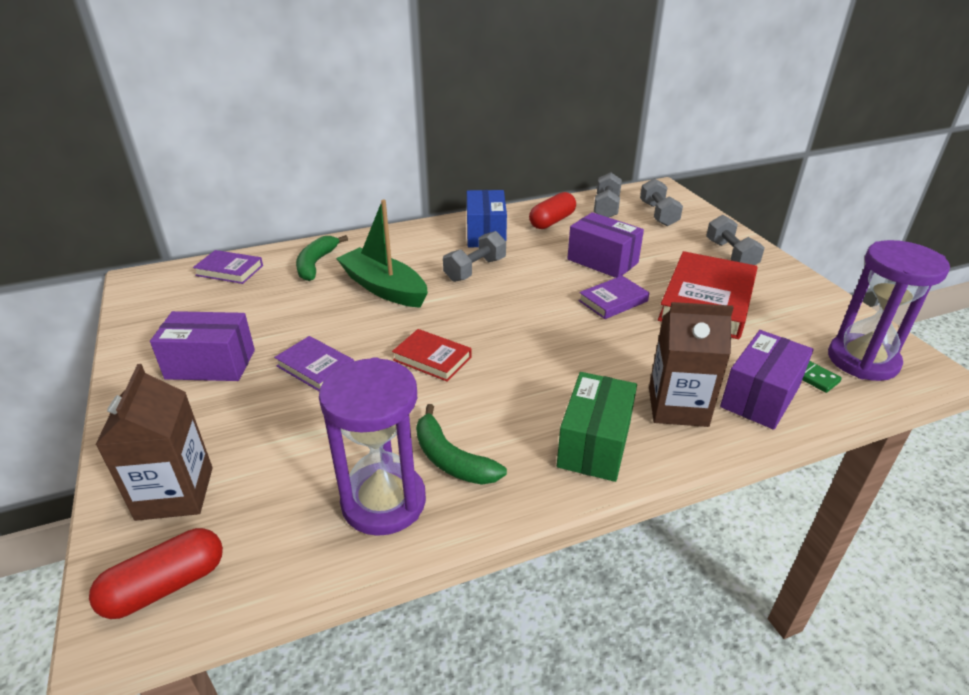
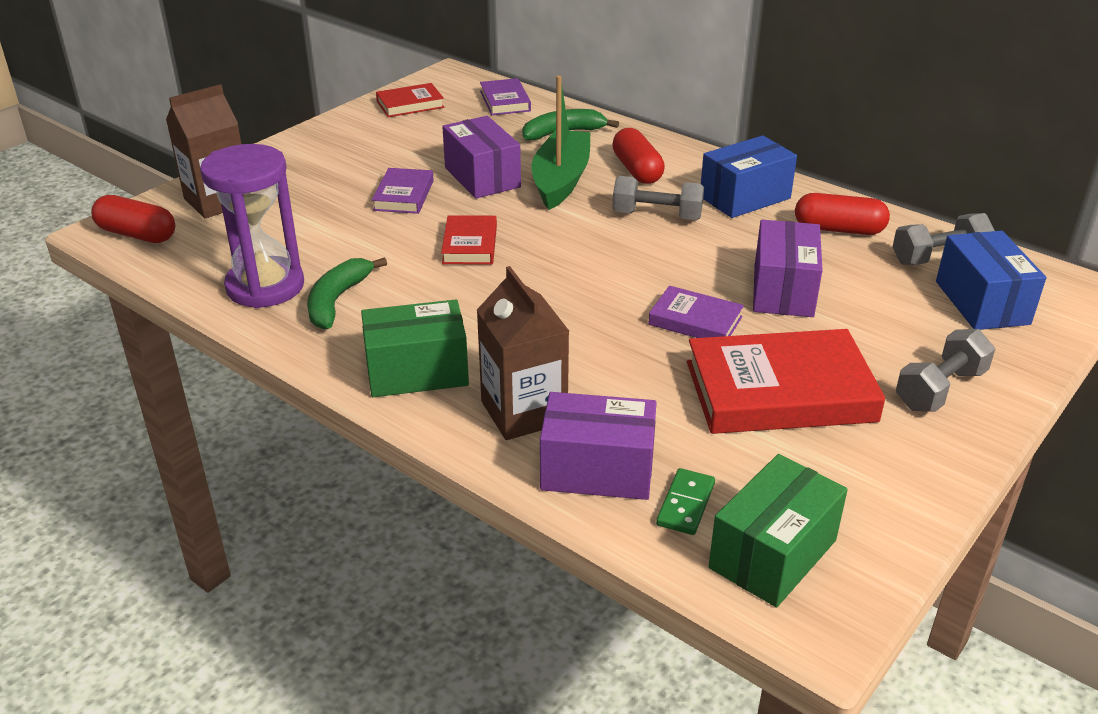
camera: 60 degrees right, 0 degrees up
purple box [150,311,255,381] -> purple box moved to [442,116,521,199]
grey dumbbell [640,178,683,226] -> blue box [936,231,1046,330]
purple hourglass [828,240,950,381] -> green box [708,454,848,607]
none -> red book [376,83,444,117]
none -> red capsule [612,128,665,184]

